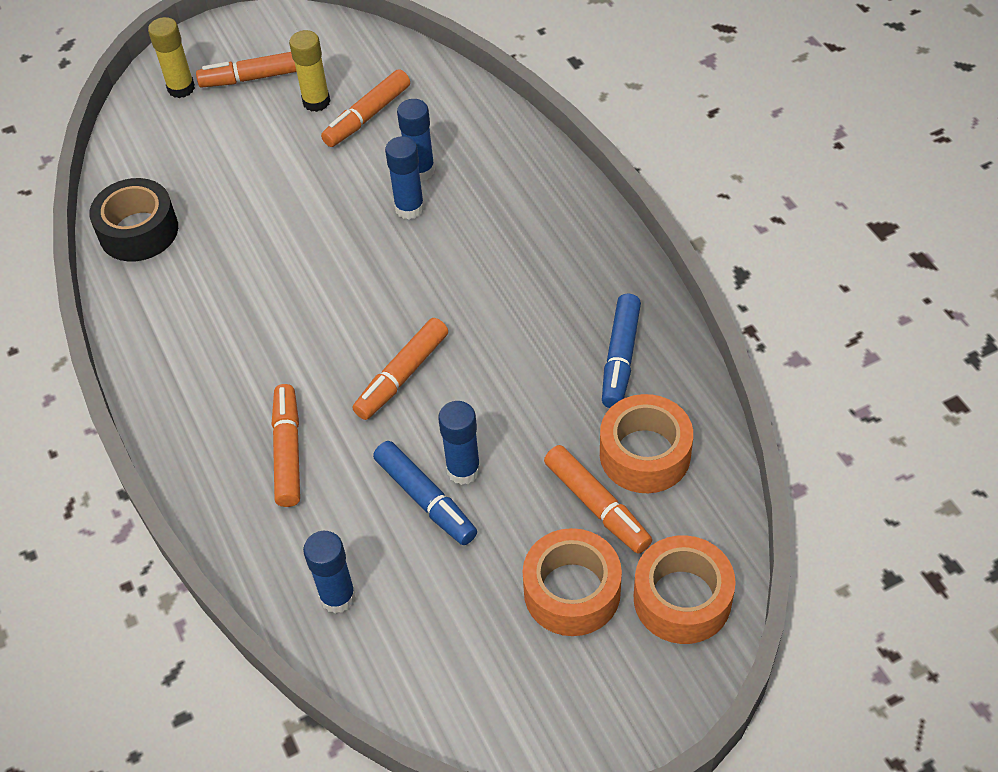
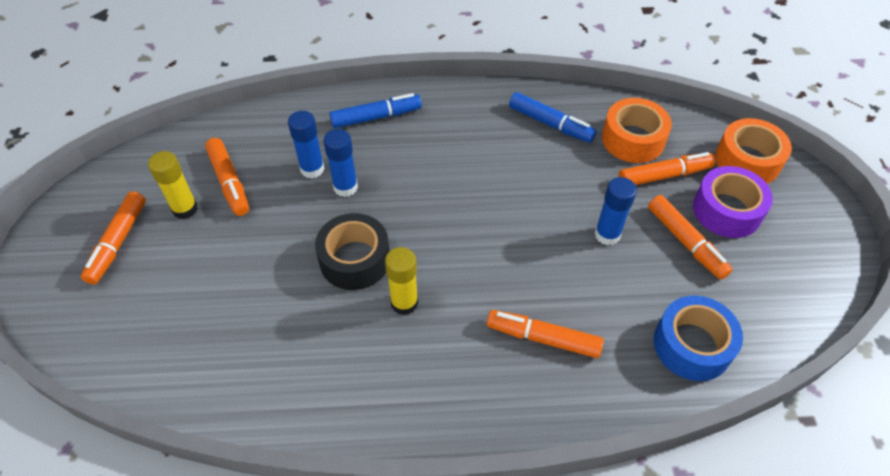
camera: 70 degrees left, 0 degrees up
black tape [89,178,178,261] -> black tape moved to [315,213,389,290]
yellow glue stick [148,17,195,98] -> yellow glue stick moved to [385,247,418,315]
blue glue stick [303,531,356,614] -> blue tape [654,296,743,381]
orange marker [352,318,448,420] -> orange marker moved to [648,195,733,280]
blue marker [373,441,477,545] -> blue marker moved to [329,93,422,128]
orange tape [523,528,622,636] -> purple tape [693,166,773,238]

